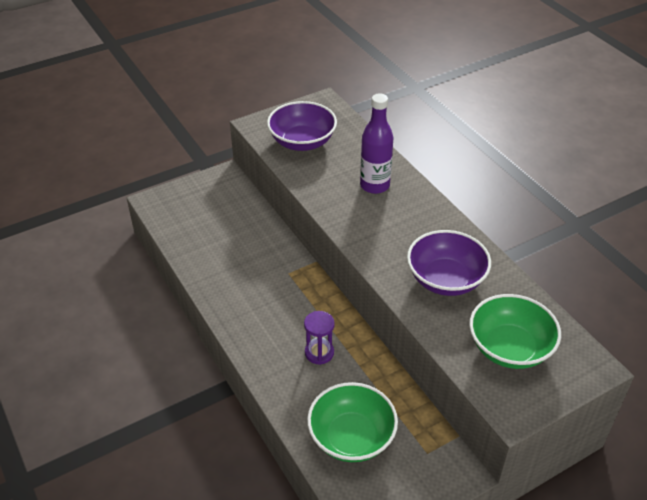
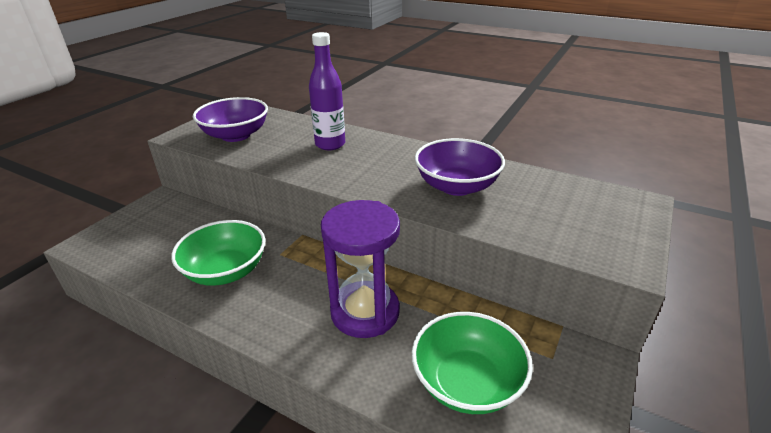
camera: 30 degrees left, 10 degrees down
purple hourglass [304,311,335,365] -> purple hourglass [321,200,400,338], size x1.95
green bowl [469,294,561,369] -> green bowl moved to [171,220,265,286]

